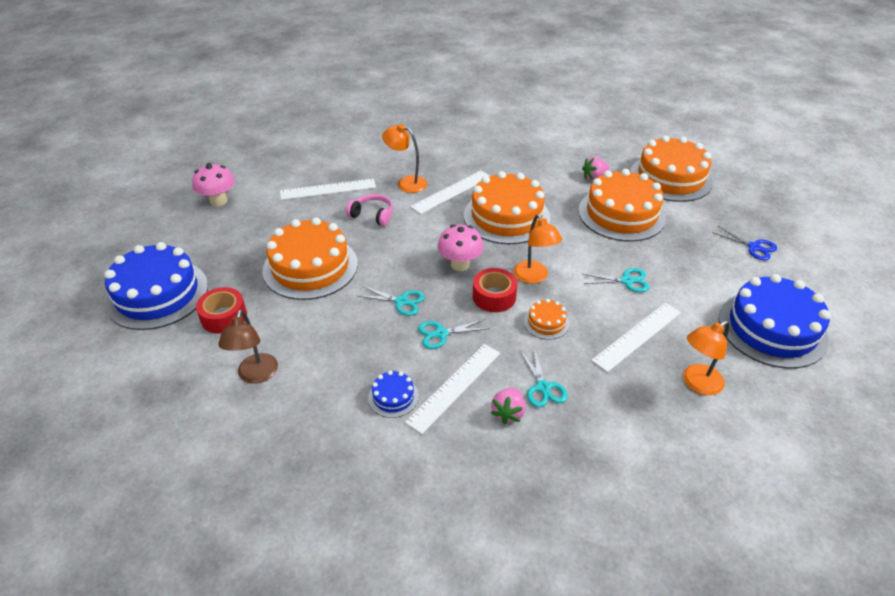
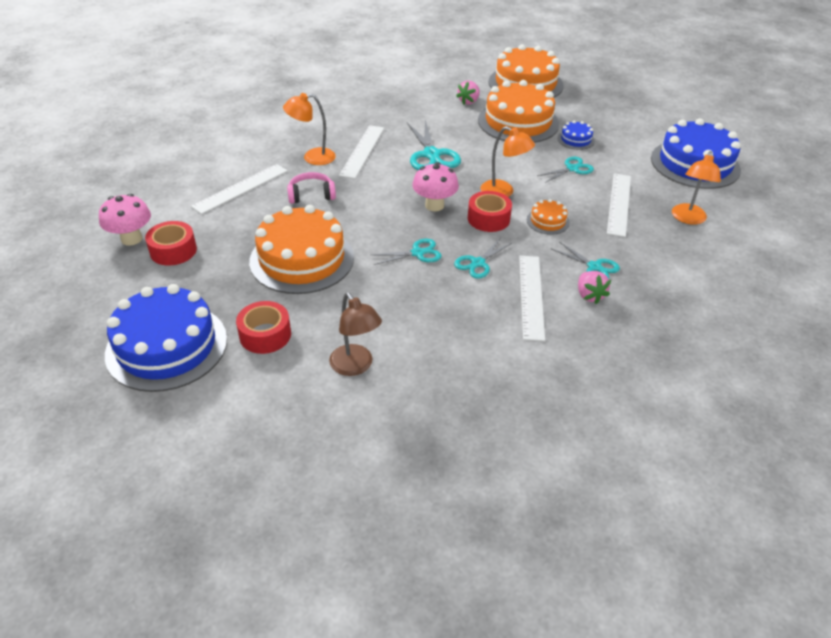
camera: 35 degrees left, 0 degrees up
blue cake [368,370,419,418] -> blue cake moved to [557,120,595,150]
orange cake [464,171,550,244] -> turquoise scissors [407,120,461,170]
blue scissors [712,226,777,260] -> none
none -> red tape [145,221,197,266]

